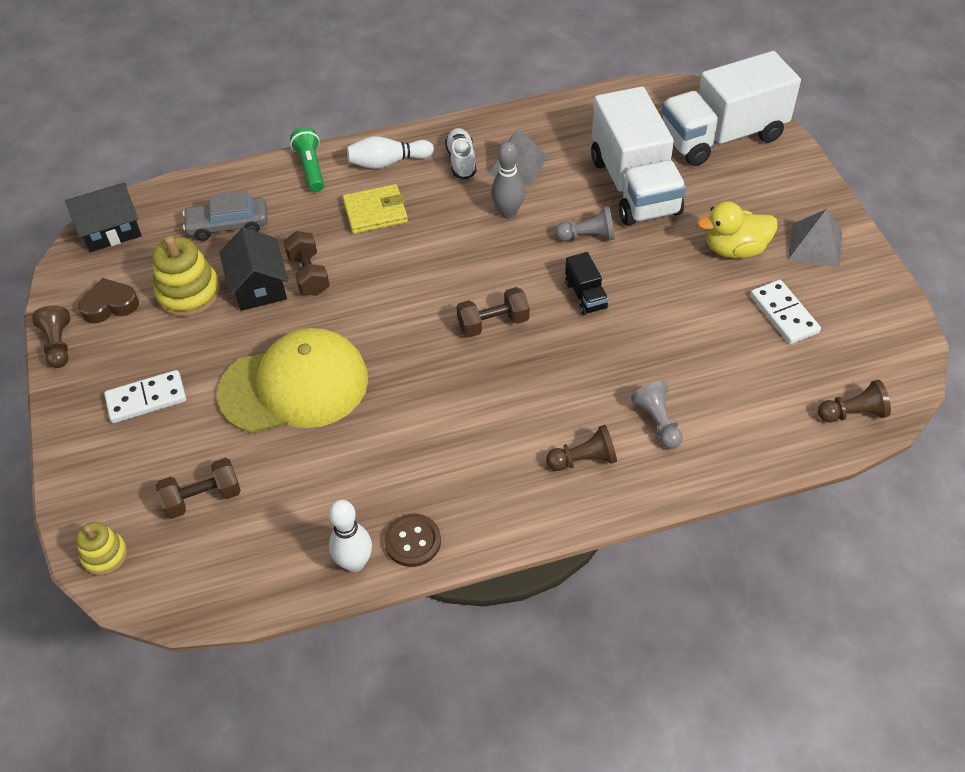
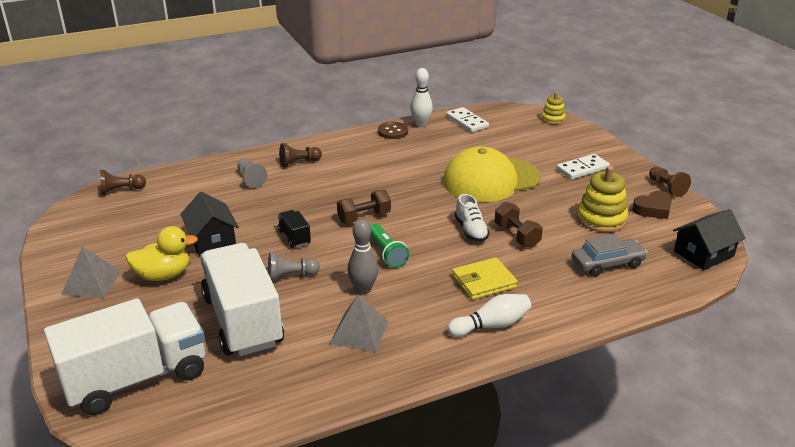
camera: 170 degrees right, 20 degrees down
brown dumbbell [156,458,241,519] -> none
black house [219,227,288,311] -> black house moved to [180,192,239,256]
green flashlight [290,127,324,192] -> green flashlight moved to [370,224,409,268]
white shoe [445,128,477,179] -> white shoe moved to [455,194,490,242]
white domino [750,280,821,344] -> white domino moved to [446,107,489,132]

